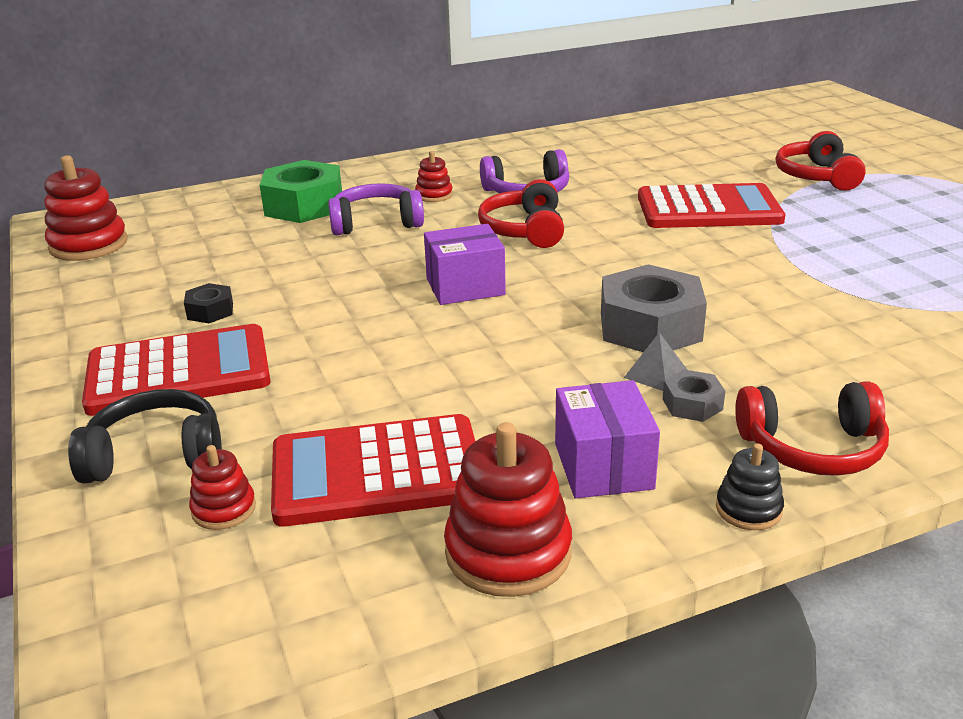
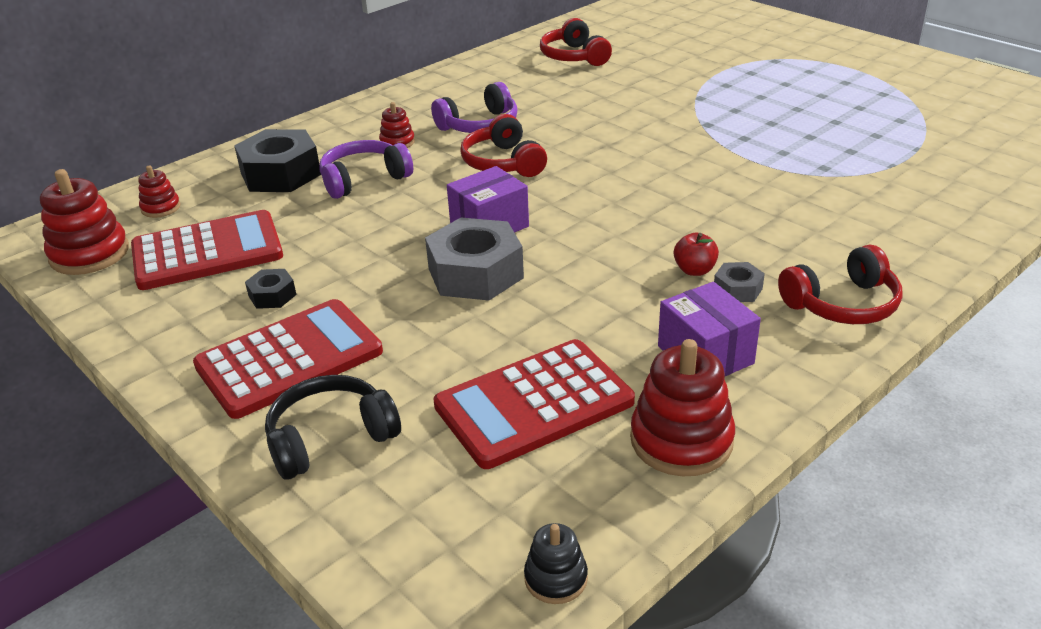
camera: 20 degrees left, 5 degrees up
red stacking toy [189,445,256,530] -> red stacking toy moved to [138,165,181,218]
green nut [260,160,342,223] -> black nut [234,129,321,192]
grey nut [601,264,707,352] -> grey nut moved to [425,218,524,301]
grey pyramid [624,332,687,391] -> red apple [674,232,719,276]
red calculator [638,183,785,228] -> red calculator moved to [131,210,283,290]
black stacking toy [716,444,784,530] -> black stacking toy moved to [524,523,588,604]
red headphones [776,131,866,191] -> red headphones moved to [540,18,612,66]

